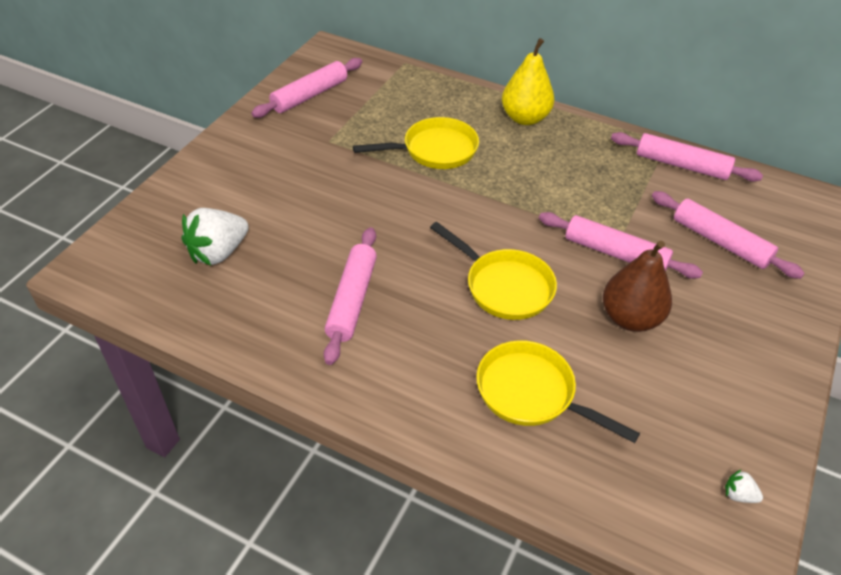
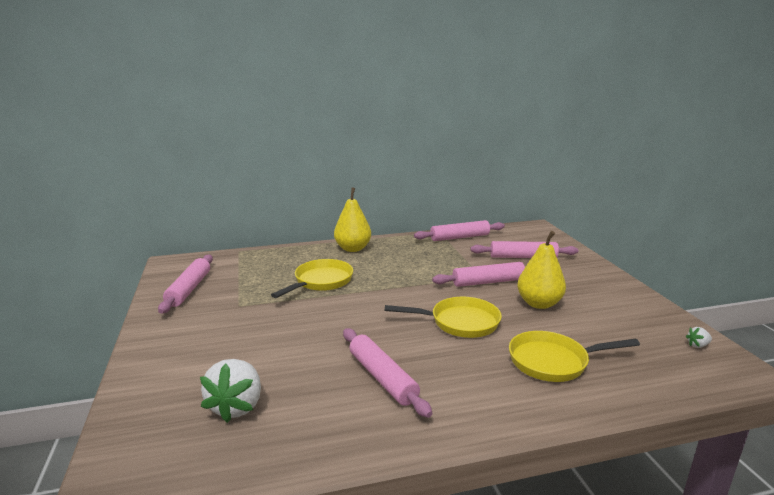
camera: 40 degrees left, 25 degrees down
brown pear [603,241,672,332] -> yellow pear [517,231,566,309]

